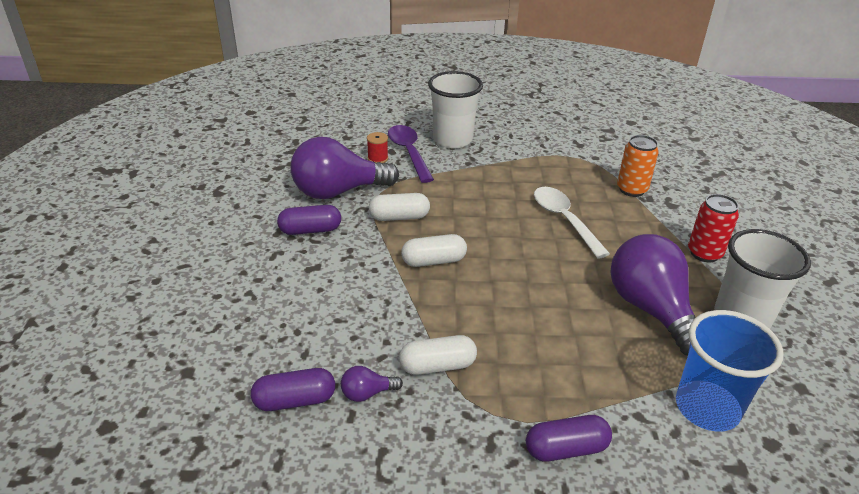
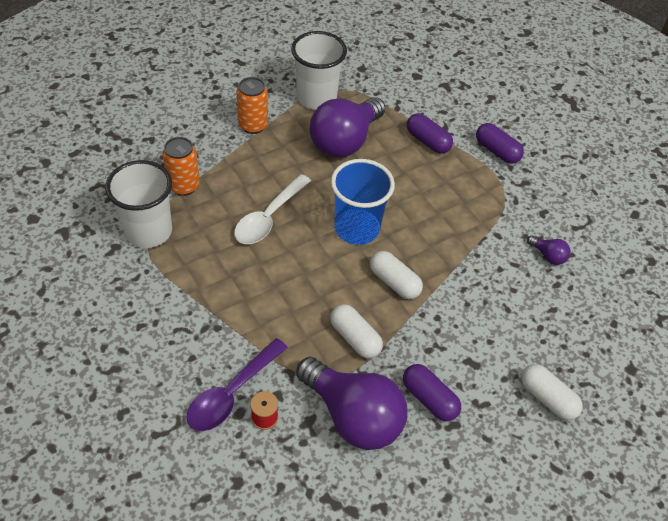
camera: 125 degrees left, 15 degrees up
purple capsule [251,368,335,411] -> purple capsule moved to [407,113,453,154]
white capsule [399,335,477,375] -> white capsule moved to [521,364,583,420]
white cup [428,71,483,148] -> white cup moved to [105,160,172,248]
blue cup [676,310,784,431] -> blue cup moved to [331,159,395,245]
red can [688,194,739,262] -> orange can [236,77,268,134]

